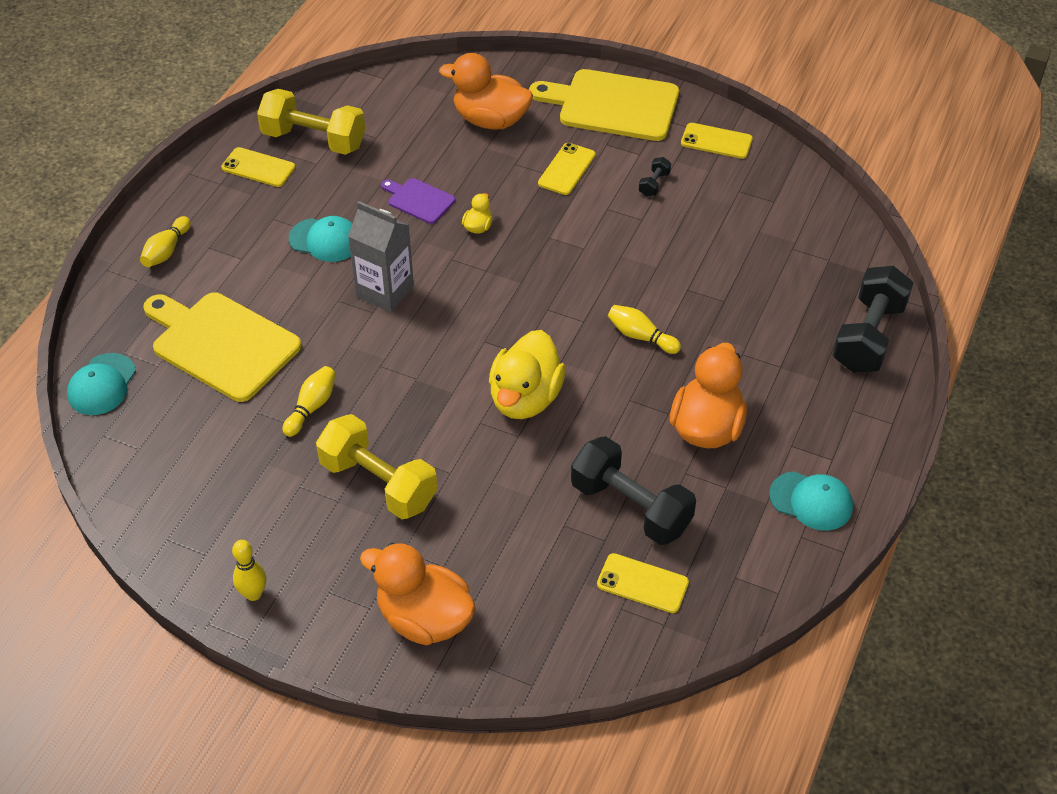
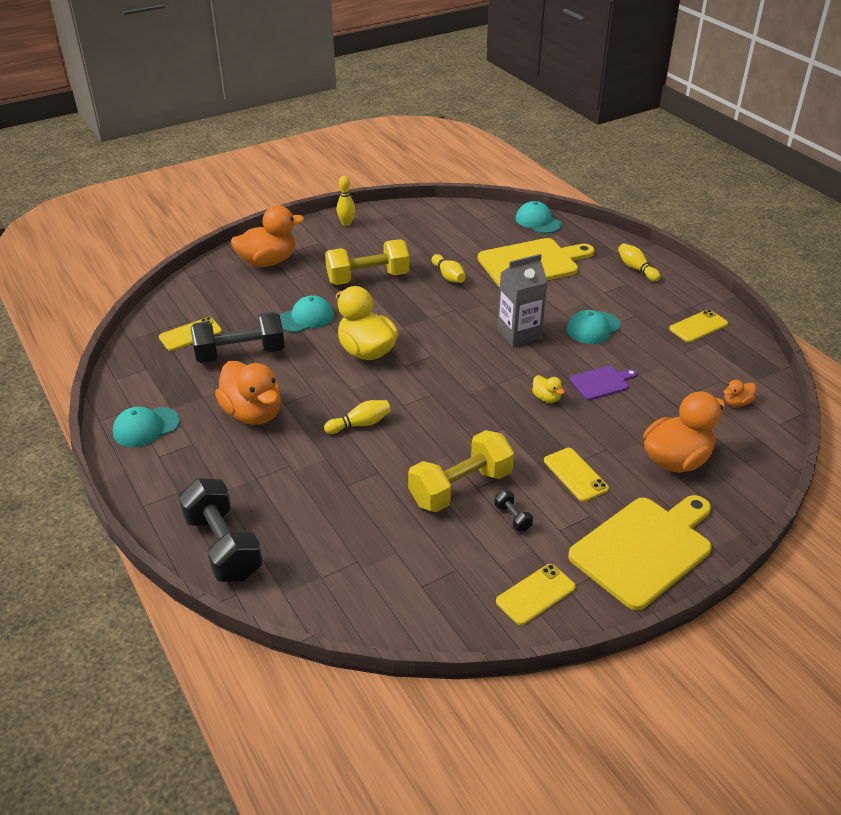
camera: 125 degrees right, 10 degrees down
yellow dumbbell [257,89,365,155] -> yellow dumbbell moved to [408,430,514,512]
none -> turquoise cap [280,295,334,332]
none -> orange duck [724,380,756,407]

